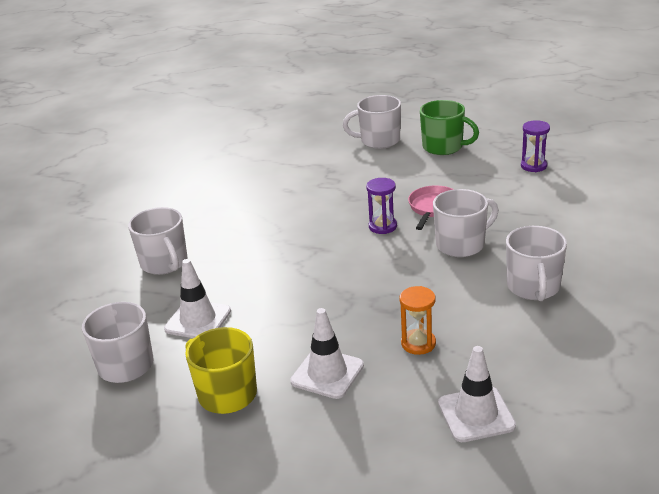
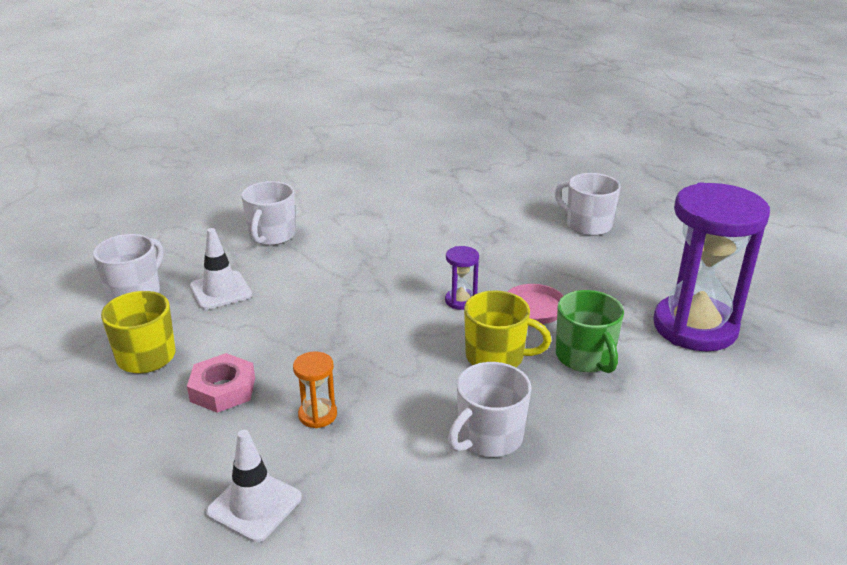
camera: 40 degrees right, 0 degrees up
white traffic cone [290,308,364,399] -> pink nut [187,353,255,413]
green mug [420,100,479,155] -> green mug moved to [556,290,624,373]
white mug [433,189,498,257] -> yellow mug [464,290,551,367]
purple hourglass [521,120,550,172] -> purple hourglass [653,182,770,351], size x2.45

